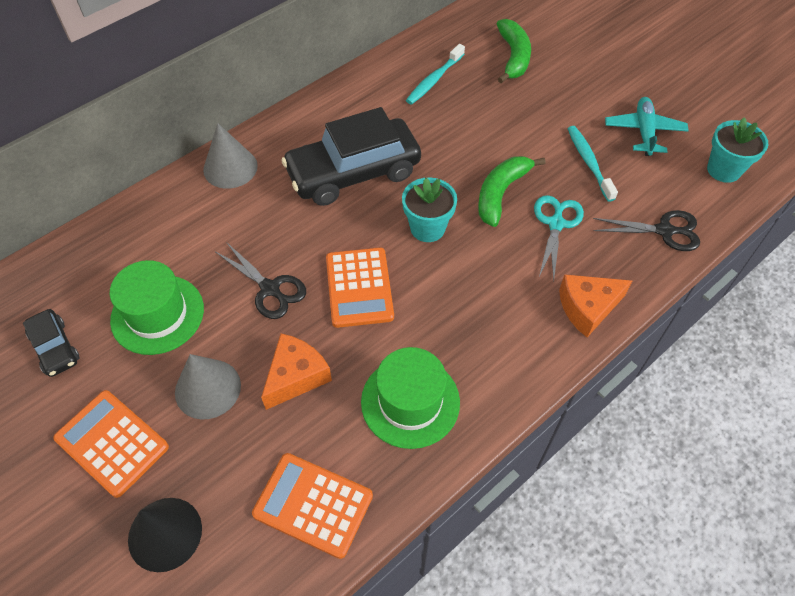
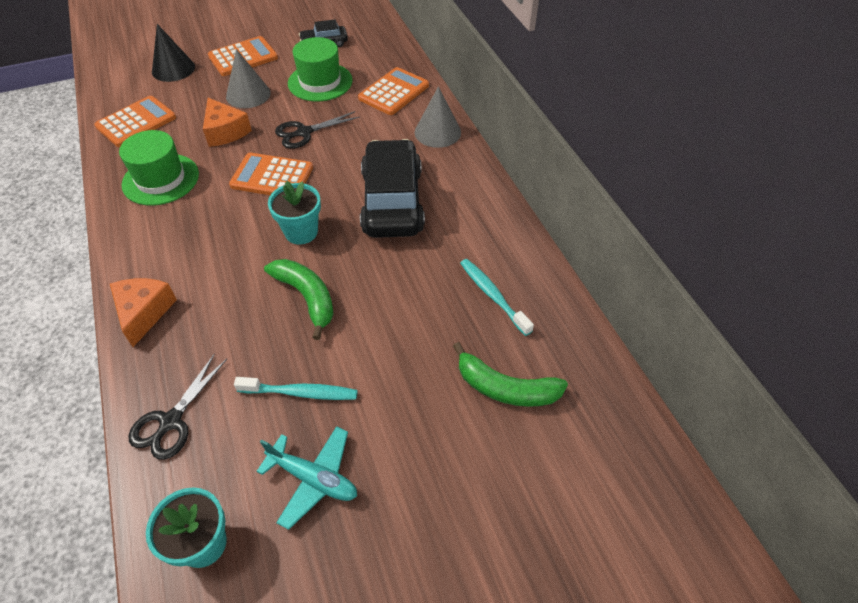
camera: 110 degrees right, 5 degrees down
turquoise scissors [534,195,584,281] -> none
none -> orange calculator [358,67,429,115]

